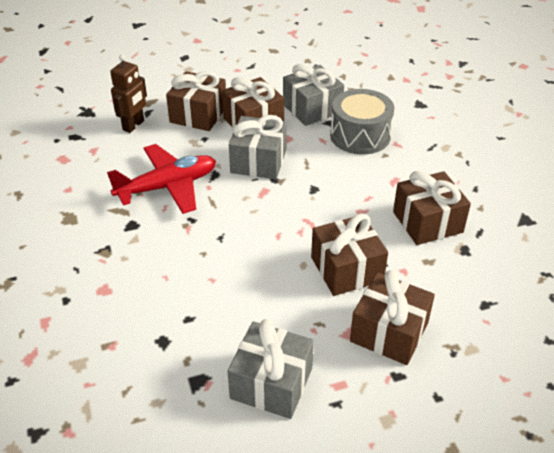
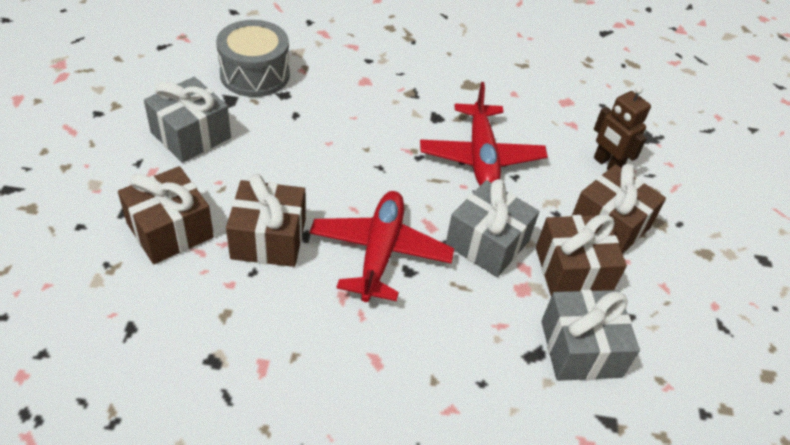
camera: 110 degrees right, 5 degrees up
grey drum [330,89,394,155] -> grey drum moved to [216,20,290,97]
brown gift [393,171,471,245] -> none
none -> red plane [309,191,454,302]

